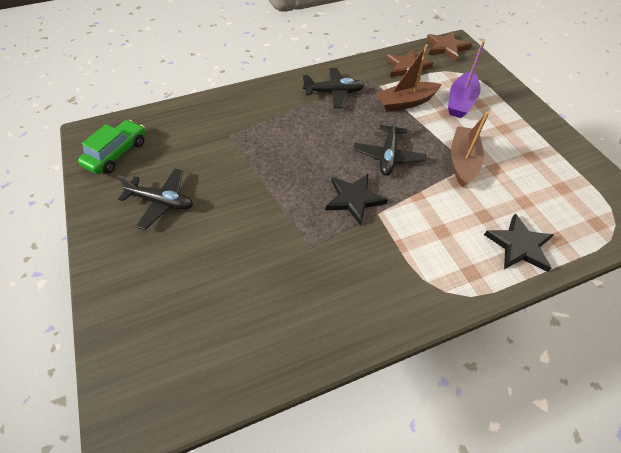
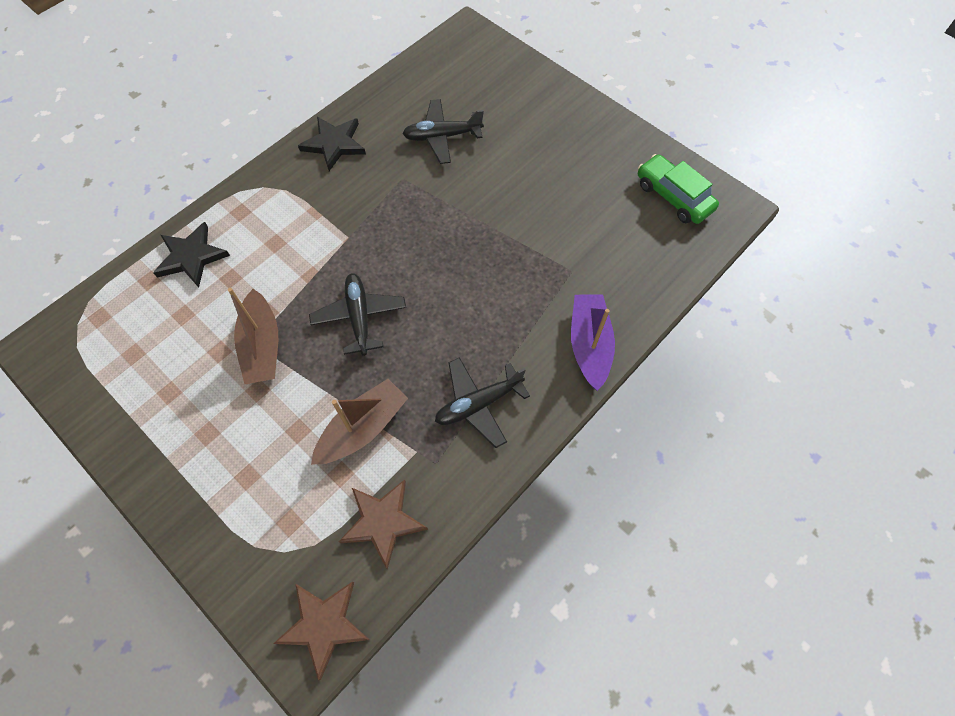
camera: 155 degrees right, 10 degrees up
green car [78,120,145,174] -> green car turned 135 degrees clockwise [638,154,719,224]
black plane [117,169,193,230] -> black plane moved to [402,99,484,164]
black star [325,174,388,226] -> black star moved to [298,117,366,171]
purple boat [448,41,485,118] -> purple boat moved to [571,294,615,391]

